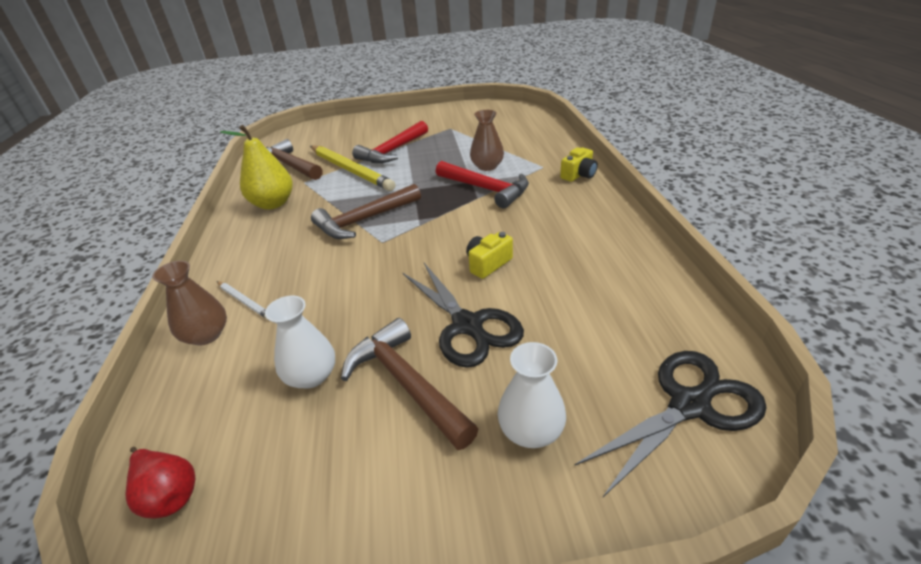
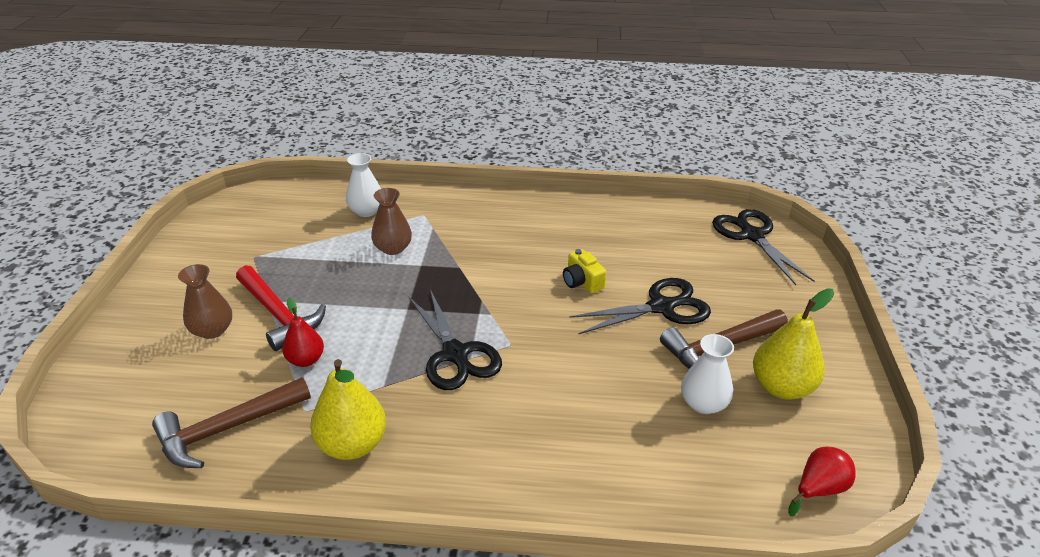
camera: 80 degrees left, 0 degrees up
brown vase [152,261,227,346] -> brown vase moved to [178,264,232,339]
white pencil [217,281,268,320] -> none
yellow pencil [310,145,395,191] -> red pear [282,298,324,367]
brown hammer [311,184,421,239] -> black scissors [408,289,502,390]
red hammer [436,161,529,208] -> none
white vase [498,342,566,448] -> white vase moved to [346,153,381,217]
yellow camera [560,147,598,182] -> none
none -> yellow pear [753,288,834,400]

